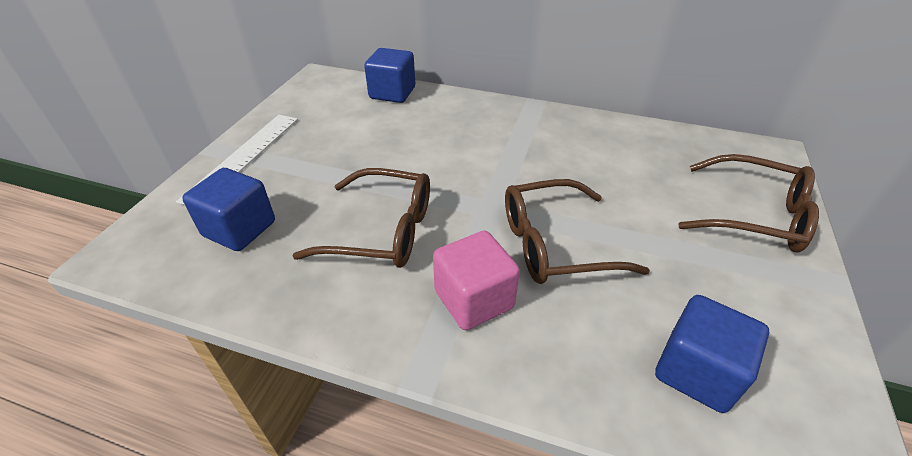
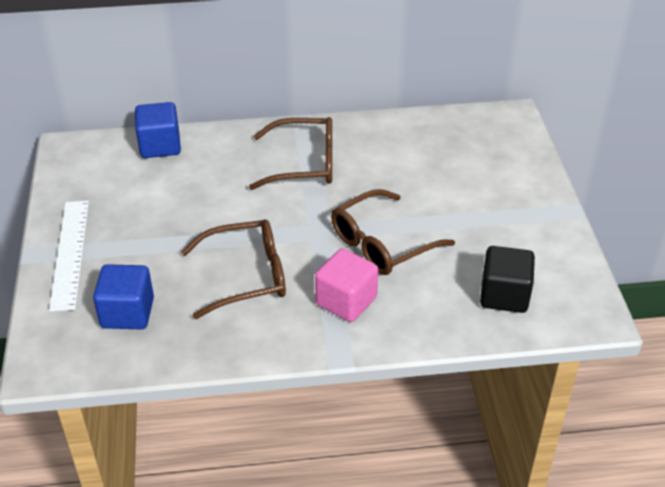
camera: 25 degrees left, 0 degrees up
blue cube [655,295,769,413] -> black cube [480,246,535,313]
brown glasses [678,154,819,253] -> brown glasses moved to [249,117,332,190]

